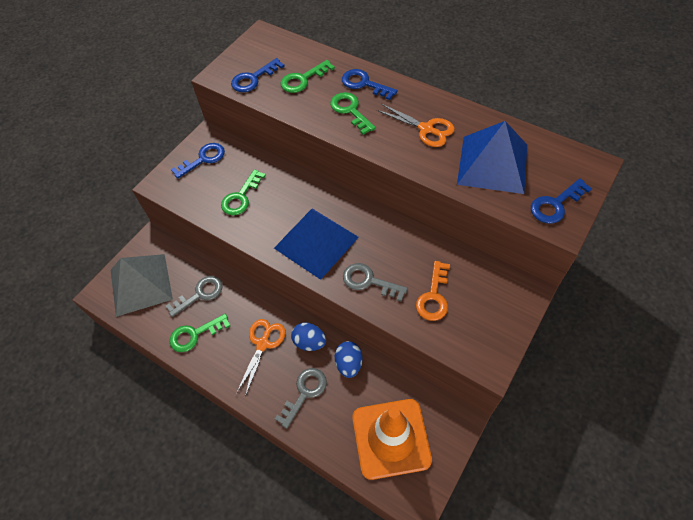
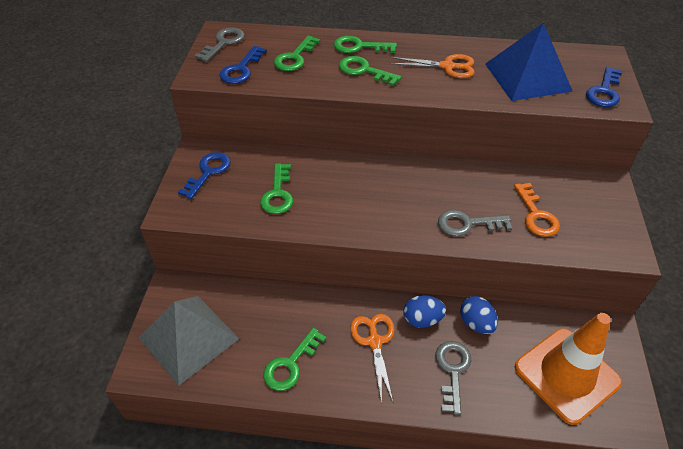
camera: 30 degrees left, 10 degrees down
grey key [166,276,223,317] -> grey key moved to [194,28,245,62]
blue pyramid [274,209,359,280] -> none
blue key [342,69,398,100] -> green key [334,36,397,53]

